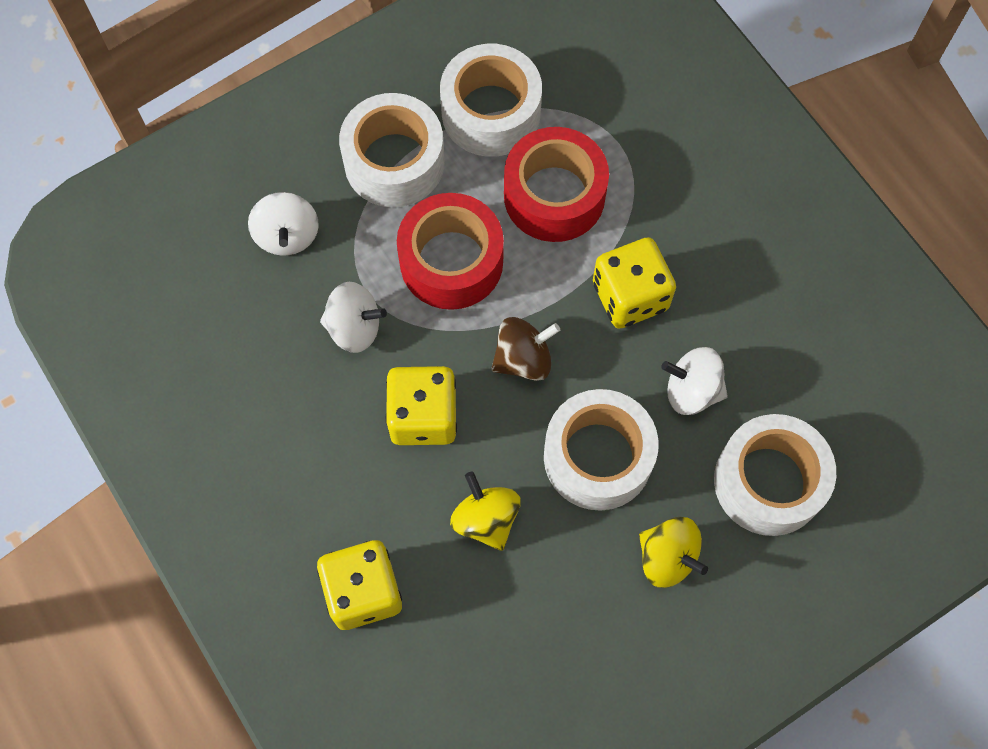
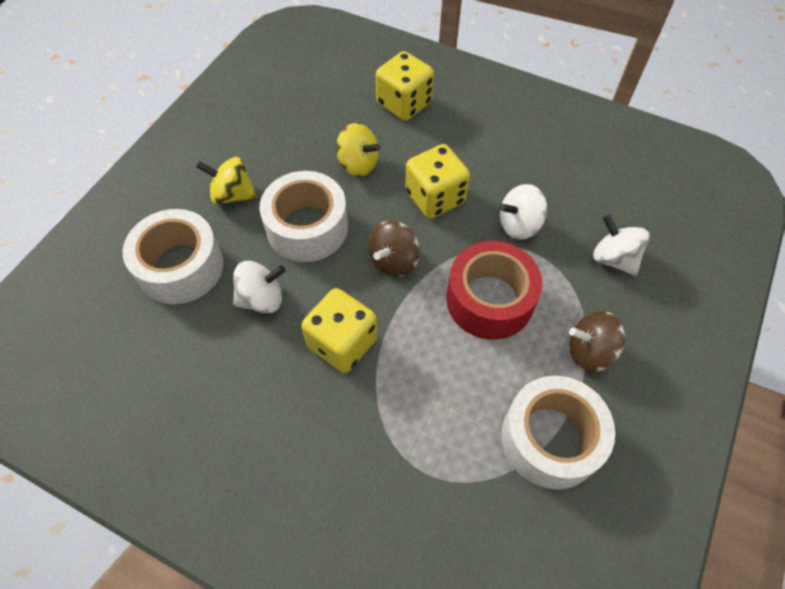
camera: 150 degrees right, 10 degrees down
white tape [339,93,445,207] -> brown spinning top [569,311,625,372]
red tape [504,127,609,242] -> none

